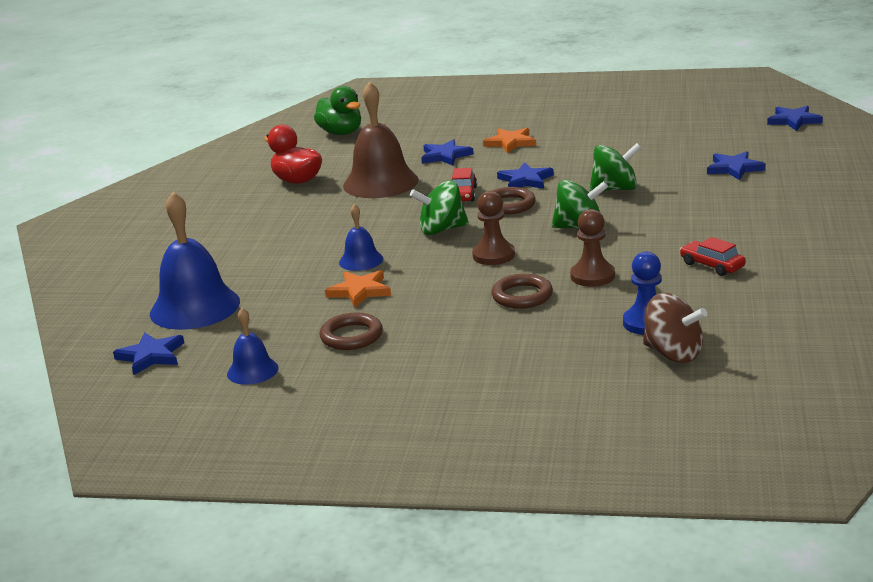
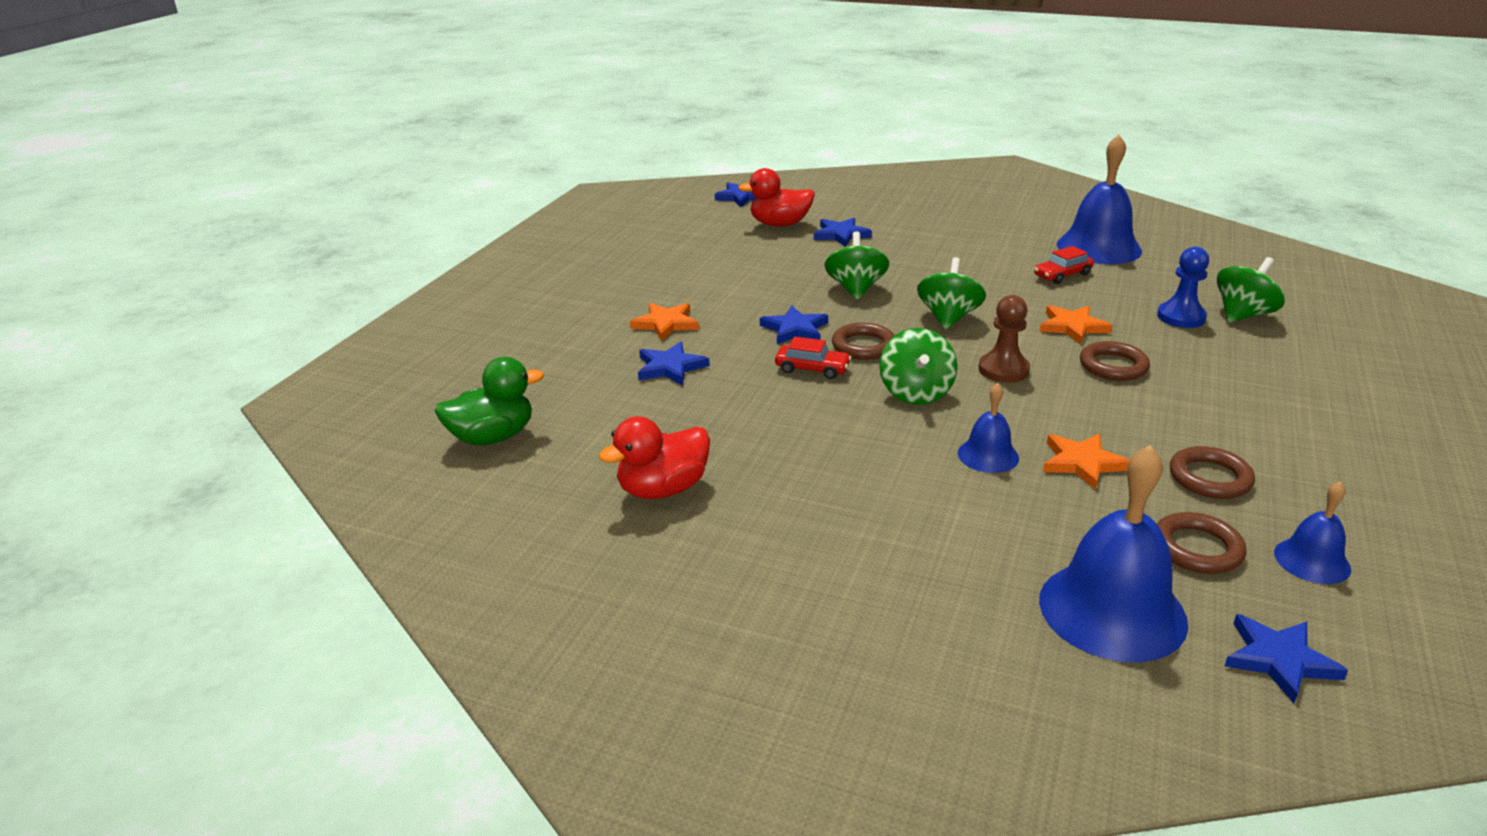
camera: 80 degrees left, 5 degrees up
brown bell [343,81,419,198] -> none
brown pawn [570,209,615,287] -> orange star [1040,305,1113,344]
brown spinning top [643,293,707,363] -> green spinning top [1217,257,1285,323]
none -> red duck [738,168,815,226]
none -> blue bell [1057,135,1142,264]
none -> brown ring [1157,512,1247,574]

